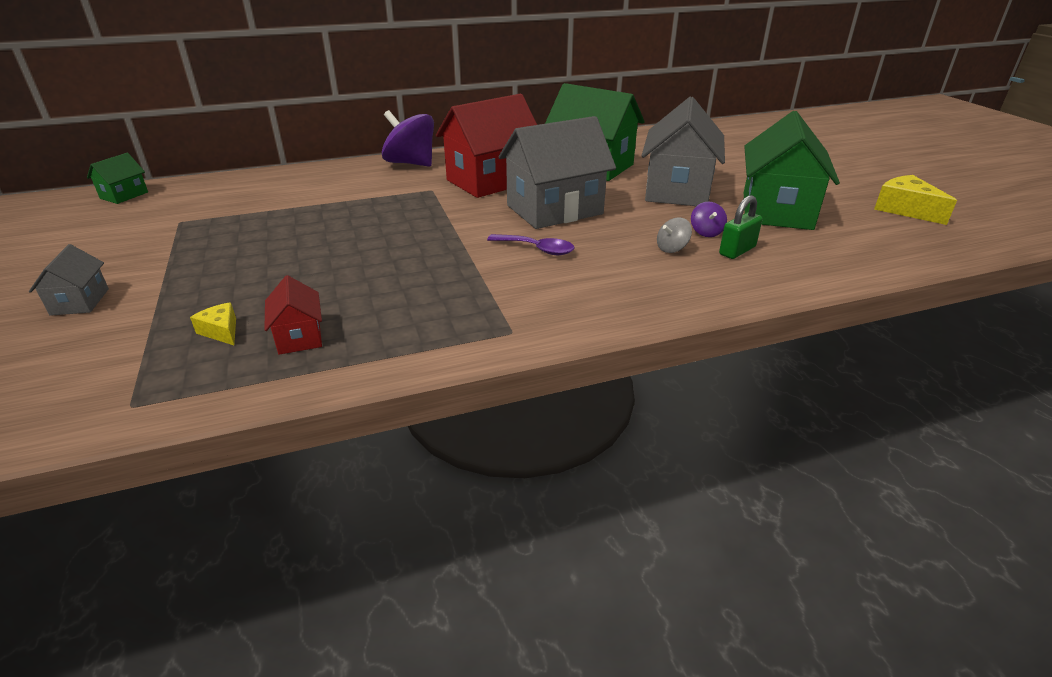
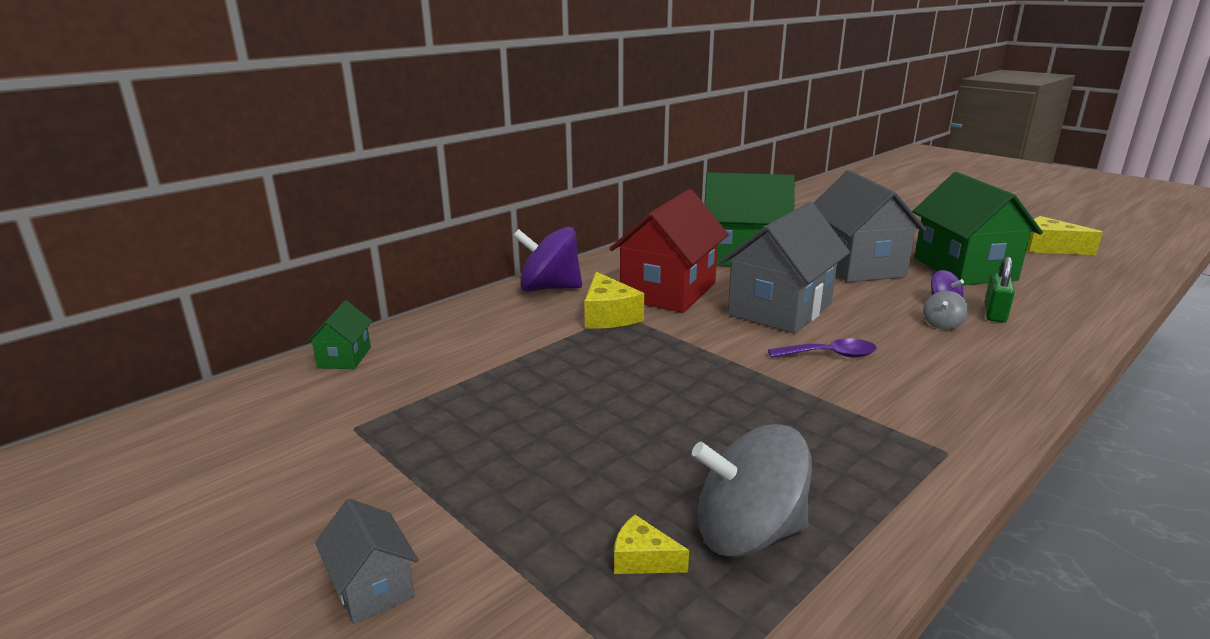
camera: 25 degrees left, 10 degrees down
green house [87,153,148,204] -> green house moved to [306,300,372,369]
red house [264,275,322,355] -> grey spinning top [692,424,812,557]
none -> yellow cheese [584,272,644,329]

